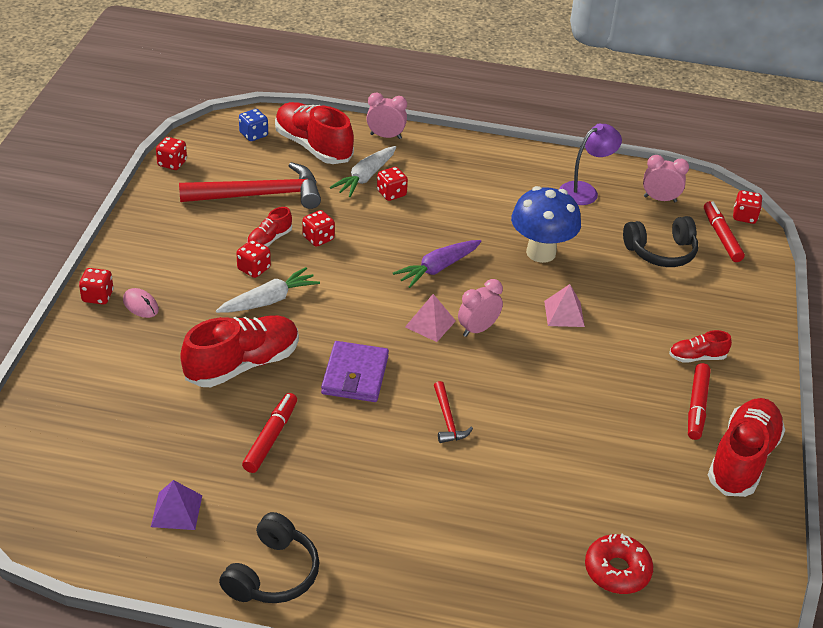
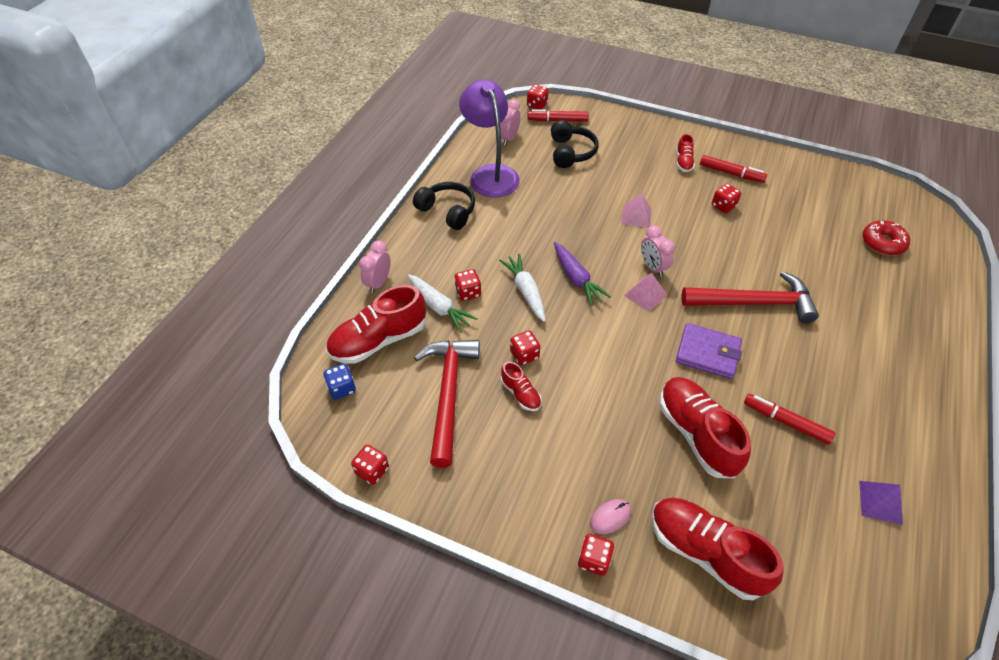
camera: 75 degrees left, 10 degrees up
white carrot [216,267,320,313] -> white carrot moved to [499,253,545,322]
black headphones [219,512,319,603] -> black headphones moved to [413,182,475,230]
red dice [236,240,271,278] -> red dice moved to [712,184,741,213]
red hammer [434,381,473,443] -> red hammer [681,271,819,323], size x2.16
blue mushroom [511,186,581,263] -> none
purple lamp [560,123,622,205] -> purple lamp [459,79,520,198], size x1.58
red shoe [708,398,785,497] -> red shoe moved to [652,498,783,600]

